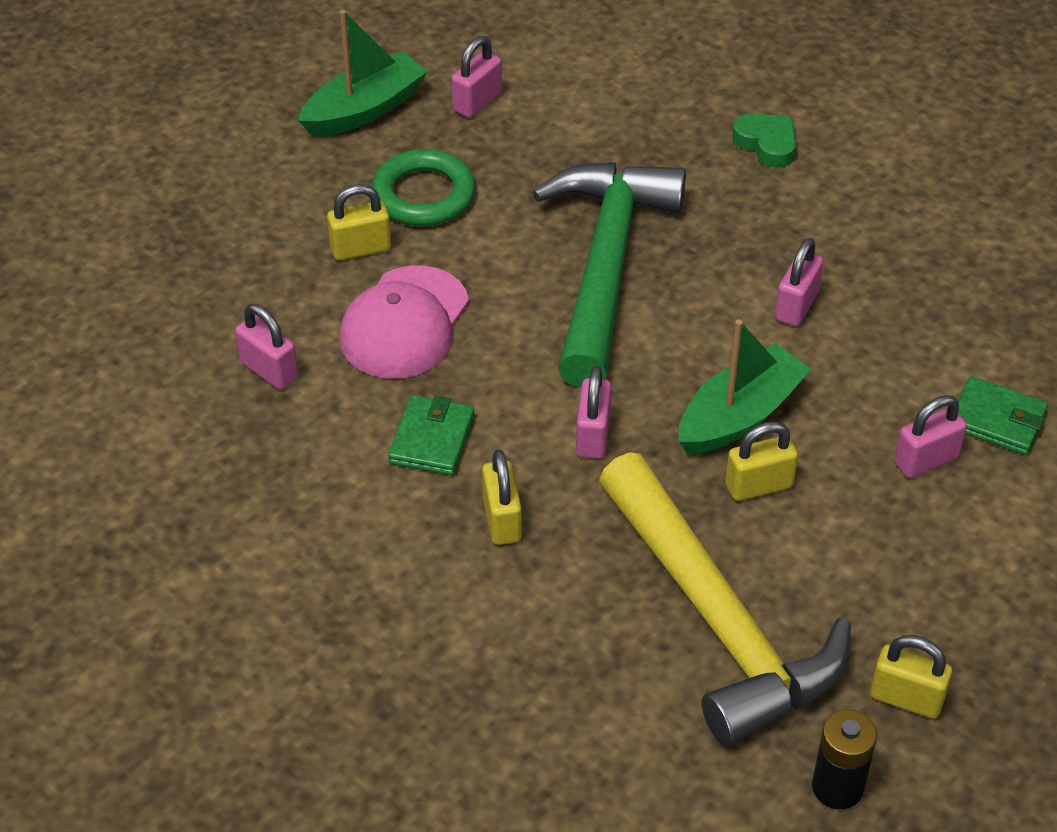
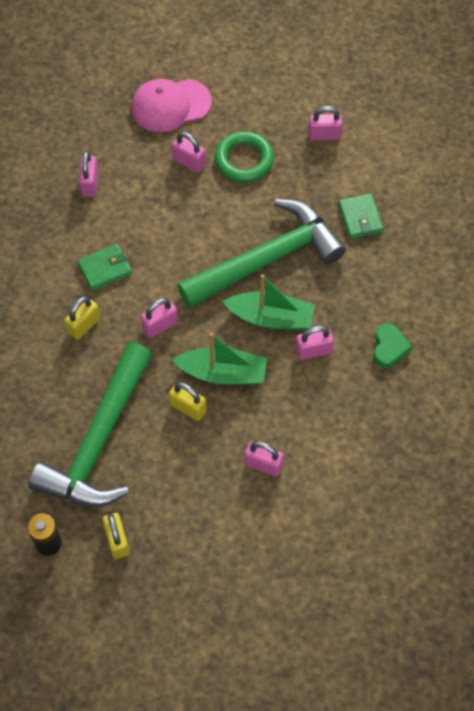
camera: 50 degrees right, 15 degrees up
green boat [298,10,428,137] -> green boat moved to [222,274,315,330]
yellow padlock [327,184,391,260] -> pink padlock [172,132,206,173]
pink cap [339,266,469,379] -> pink cap moved to [131,79,212,132]
yellow hammer [599,452,851,747] -> green hammer [29,342,152,507]
green heart [732,113,796,168] -> green heart moved to [373,323,412,368]
green wallet [958,376,1048,455] -> green wallet moved to [338,194,384,239]

